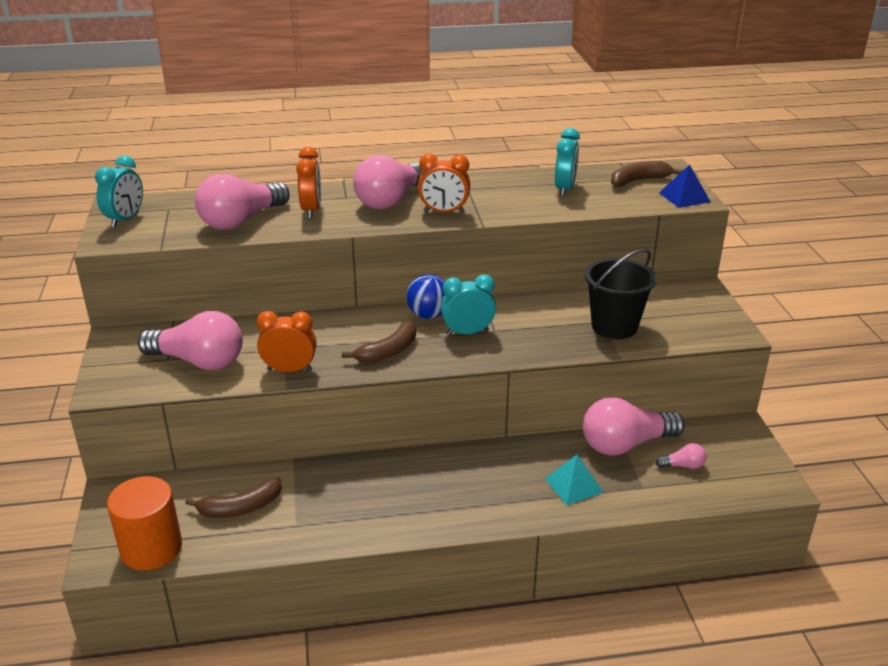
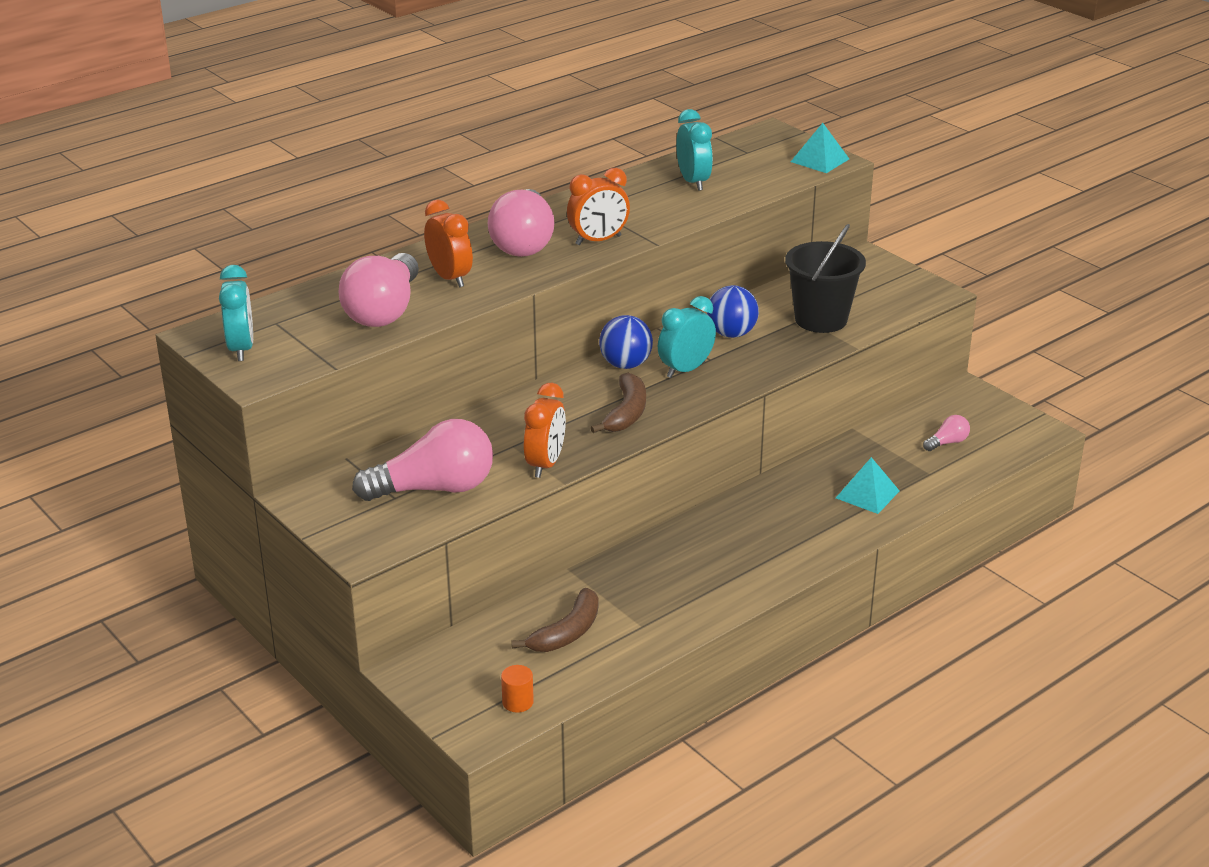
camera: 30 degrees left, 0 degrees up
orange cylinder [107,476,182,570] -> orange cylinder [501,665,534,713], size x0.43
orange clock [257,311,317,372] -> orange clock turned 135 degrees clockwise [524,383,566,478]
pink light bulb [583,397,685,456] -> none
brown banana [611,161,683,187] -> none
blue pyramid [659,165,711,208] -> turquoise pyramid [791,123,849,173]
none -> blue ball [707,285,759,338]

